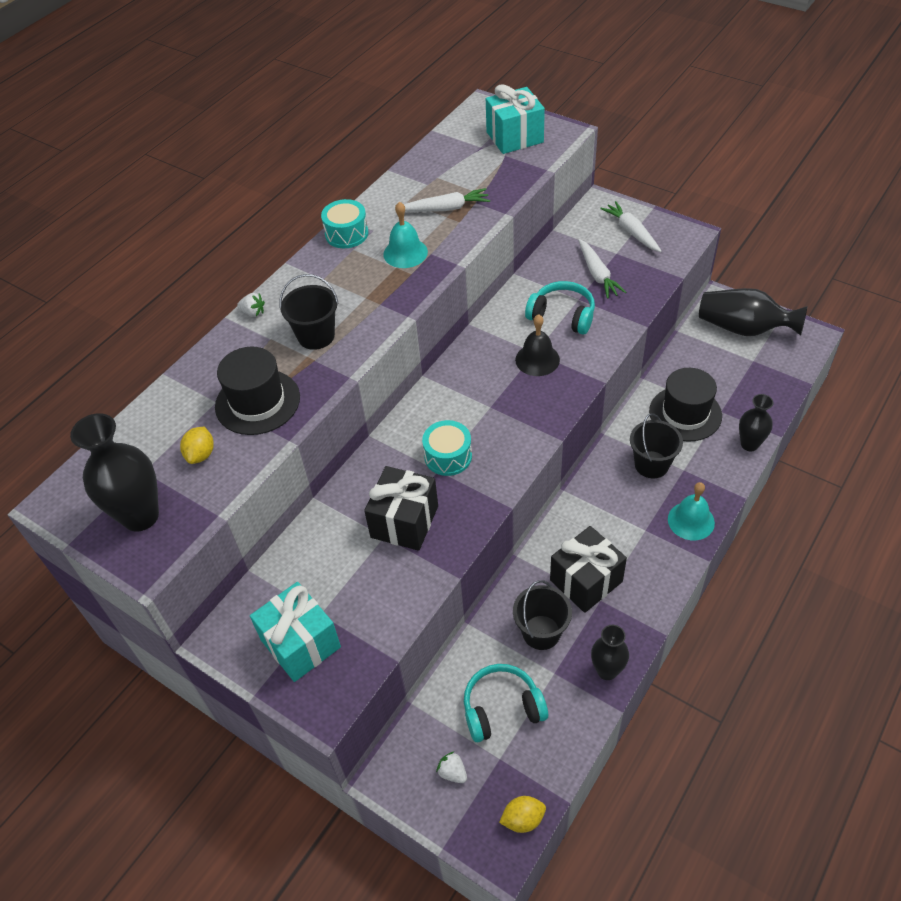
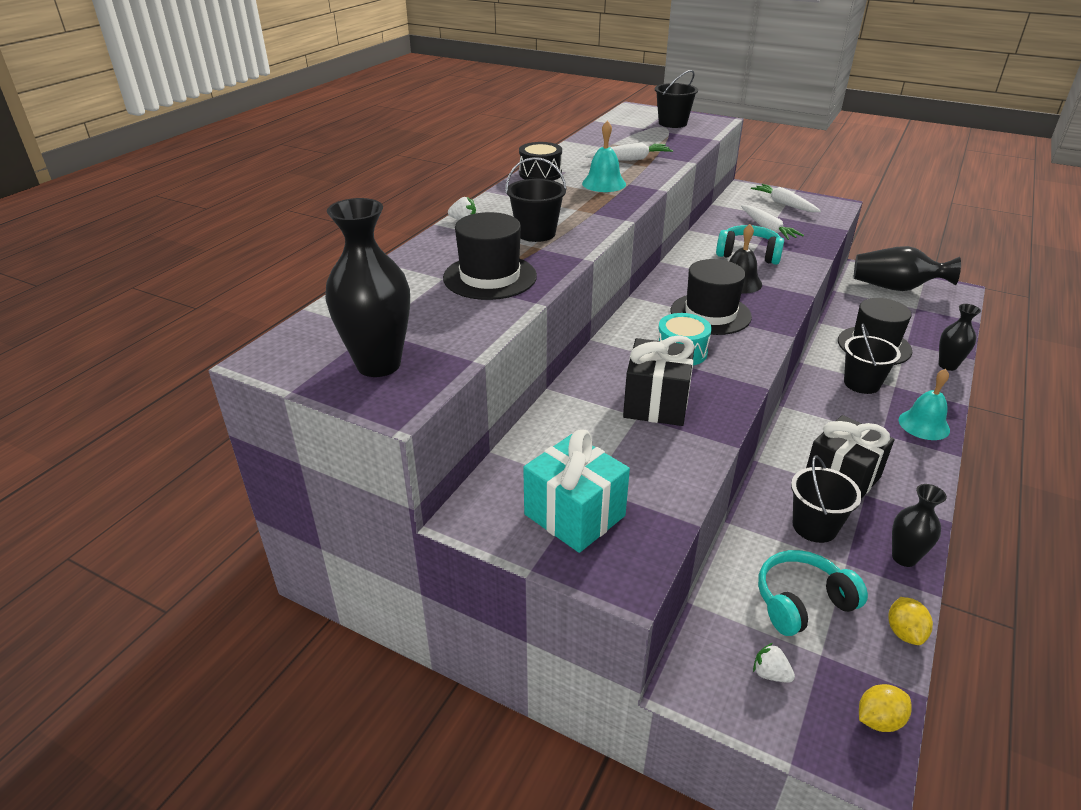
camera: 10 degrees left, 15 degrees down
yellow lemon [180,427,214,464] -> yellow lemon moved to [888,597,933,645]
turquoise drum [321,199,368,248] -> black drum [519,142,562,181]
turquoise gift [486,84,545,154] -> black bucket [655,70,698,128]
none -> black hat [671,259,752,335]

